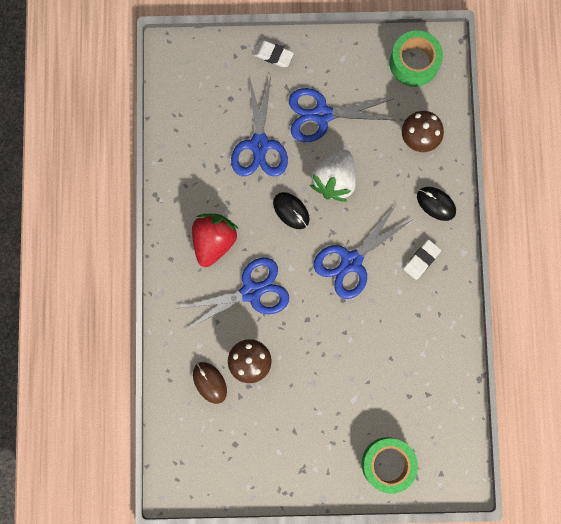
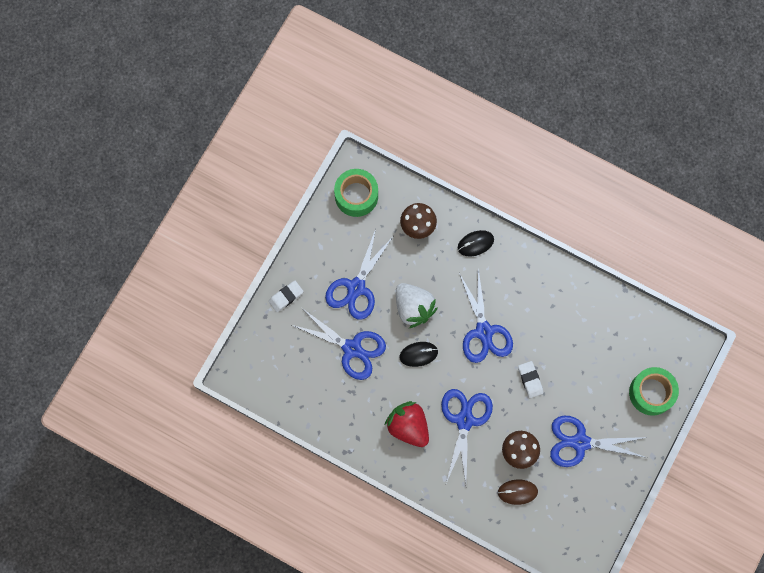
camera: 60 degrees left, 5 degrees down
white eraser [403,240,441,280] -> white eraser moved to [518,361,543,398]
none -> blue scissors [550,416,647,467]

